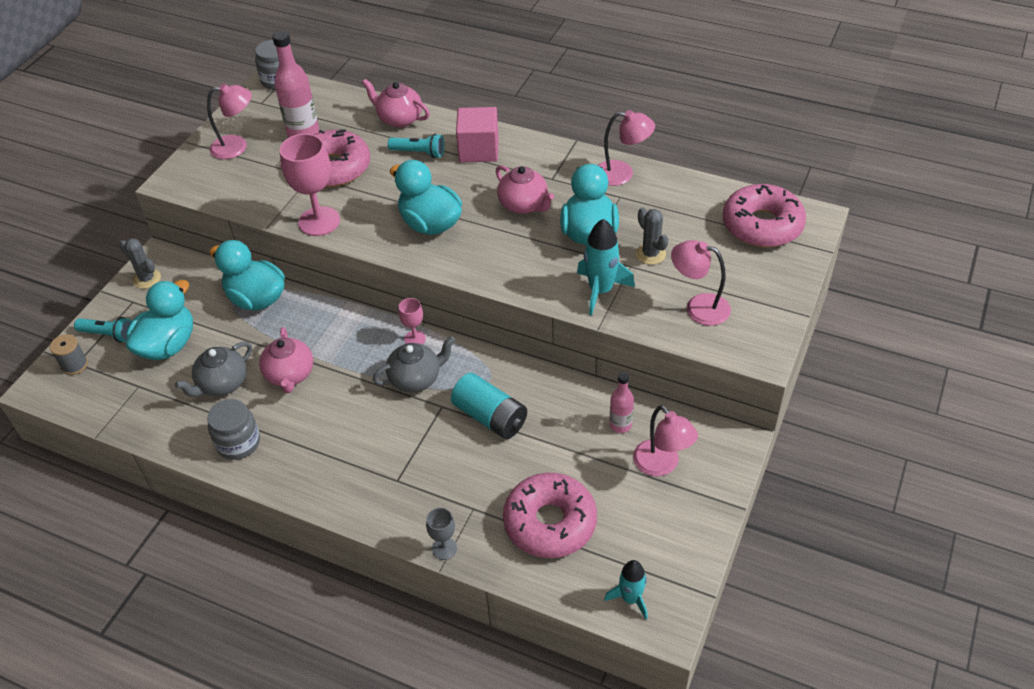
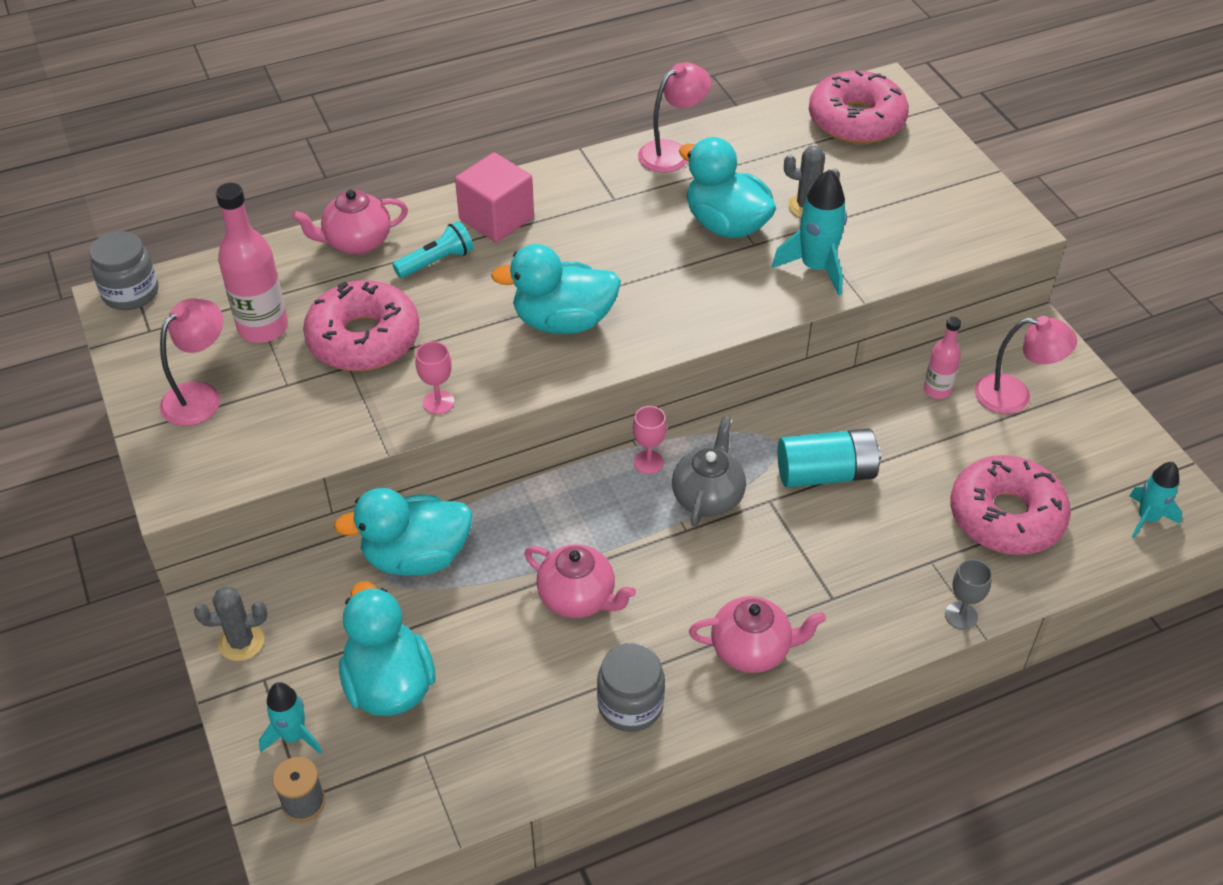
camera: 50 degrees left, 0 degrees up
turquoise flashlight [74,317,132,343] -> turquoise rocket [259,682,322,754]
grey teapot [174,342,252,397] -> none
pink goblet [280,134,340,236] -> pink goblet [416,341,454,414], size x0.51
pink teapot [496,165,554,214] -> pink teapot moved to [689,596,826,673]
pink lamp [671,240,731,326] -> none

